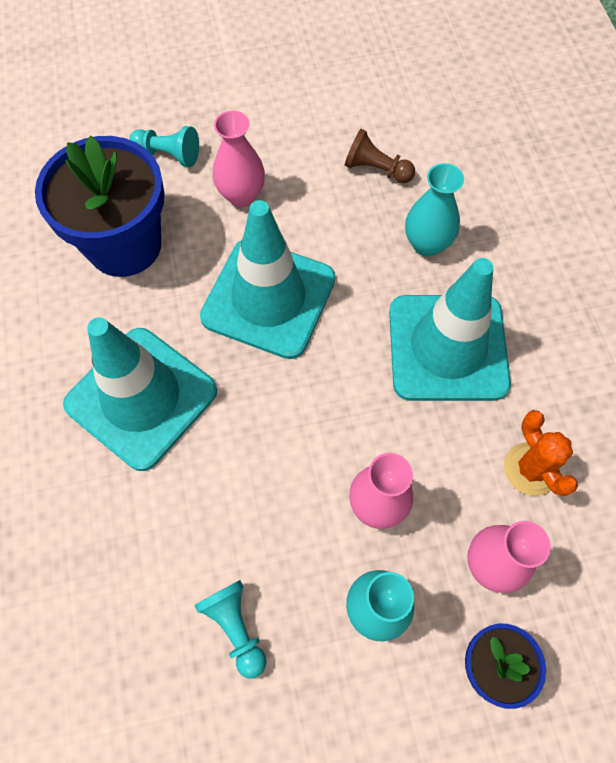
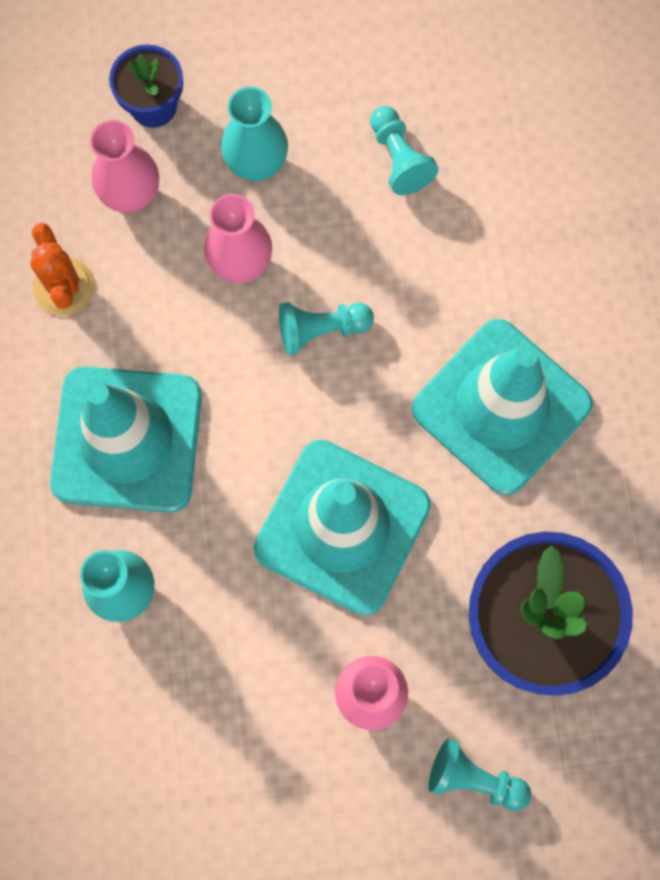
camera: 175 degrees left, 10 degrees up
brown pawn [345,129,415,183] -> none
none -> turquoise pawn [279,302,374,355]

